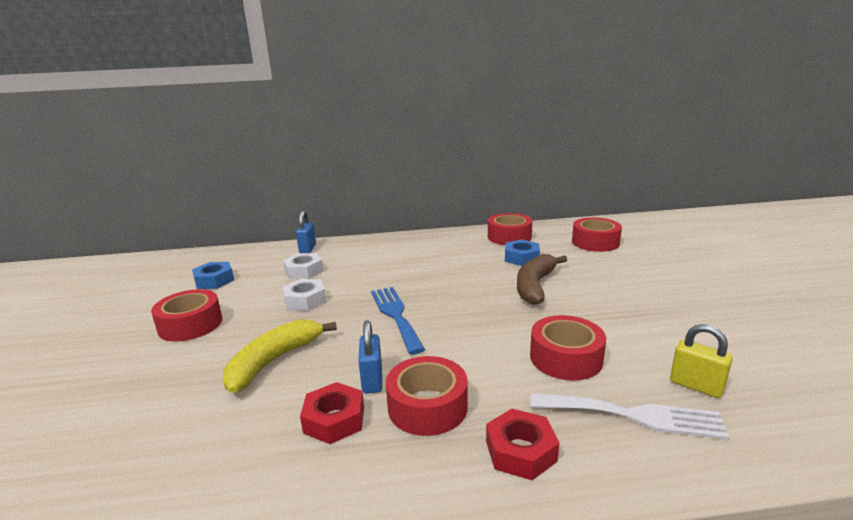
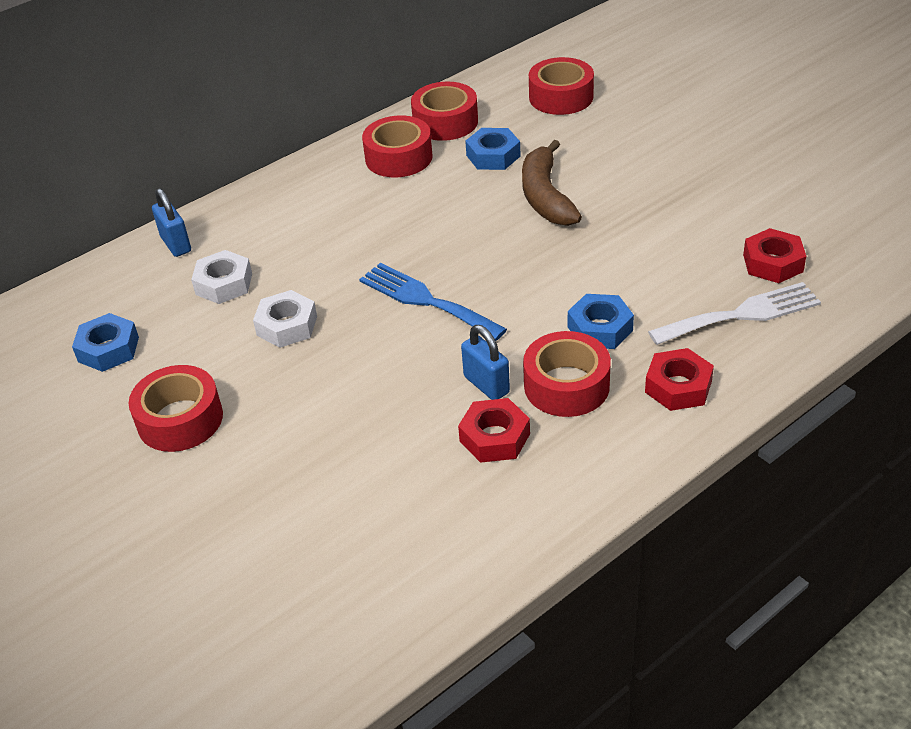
camera: 30 degrees left, 20 degrees up
yellow banana [223,319,337,393] -> none
red tape [530,315,606,380] -> red tape moved to [362,115,433,177]
yellow padlock [670,324,733,398] -> red nut [743,228,806,283]
none -> blue nut [568,294,634,349]

